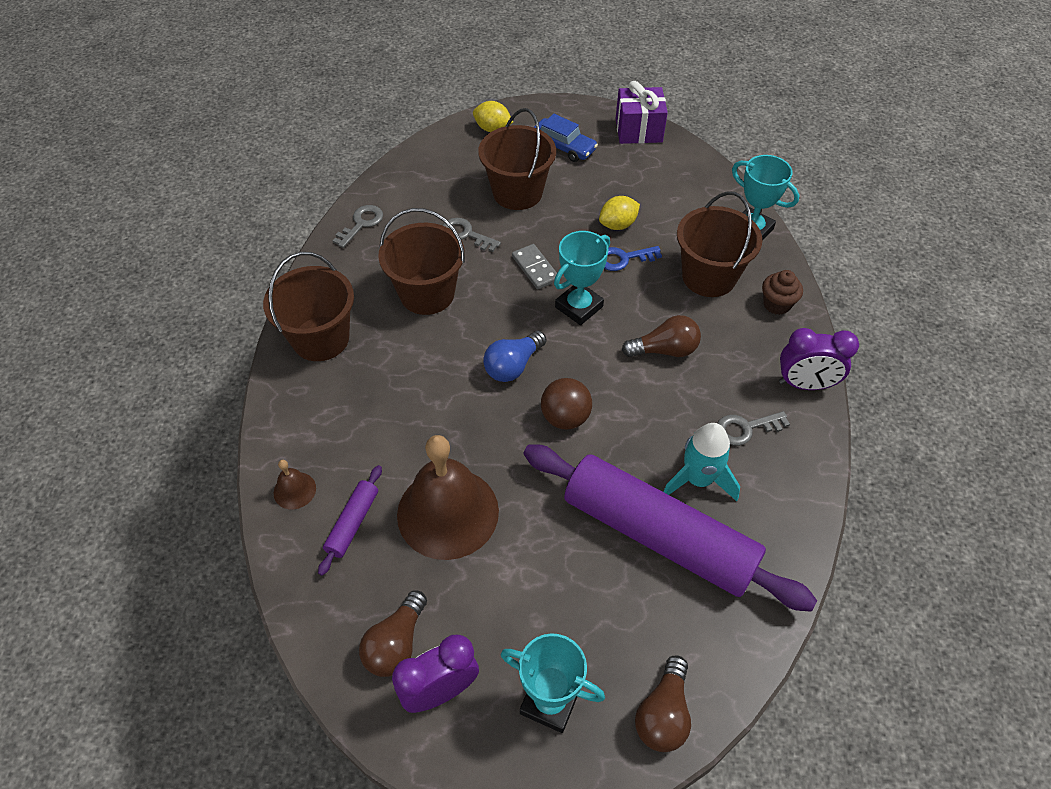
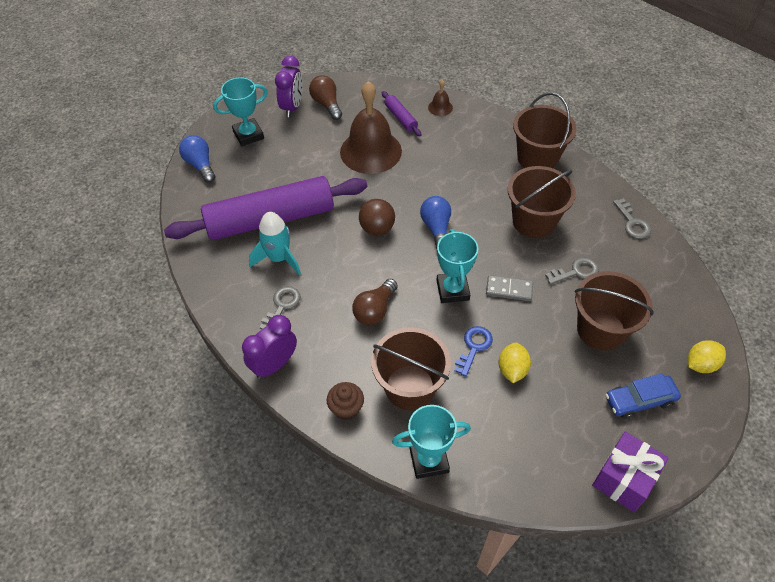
camera: 130 degrees right, 0 degrees up
brown light bulb [635,655,691,752] -> blue light bulb [179,135,215,183]

